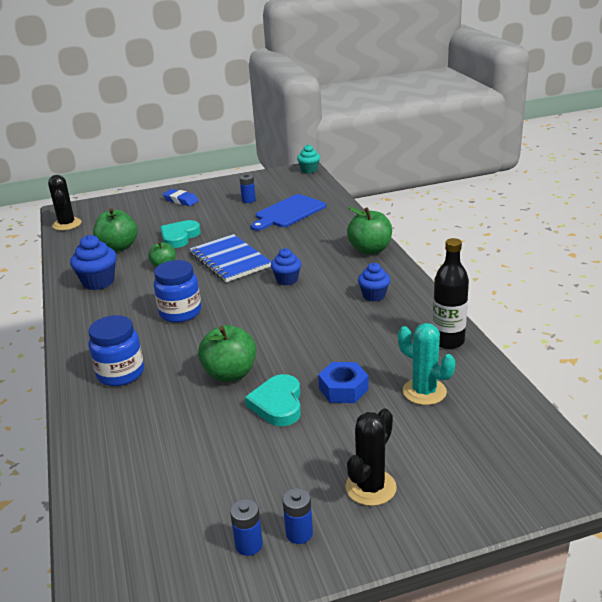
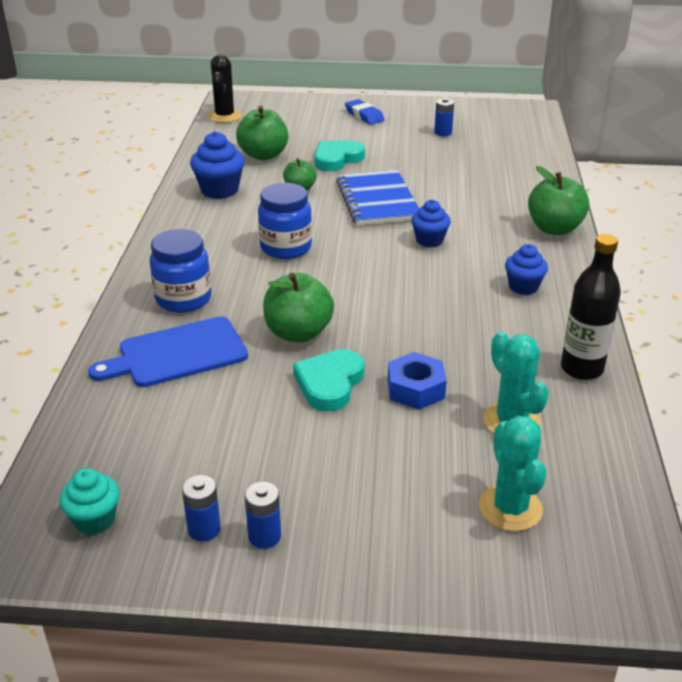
camera: 20 degrees right, 5 degrees up
blue cutting board [251,194,326,231] -> blue cutting board moved to [88,316,248,387]
turquoise cupcake [297,145,320,173] -> turquoise cupcake moved to [60,468,120,535]
black cactus [345,408,397,506] -> none
none -> turquoise cactus [479,416,546,531]

